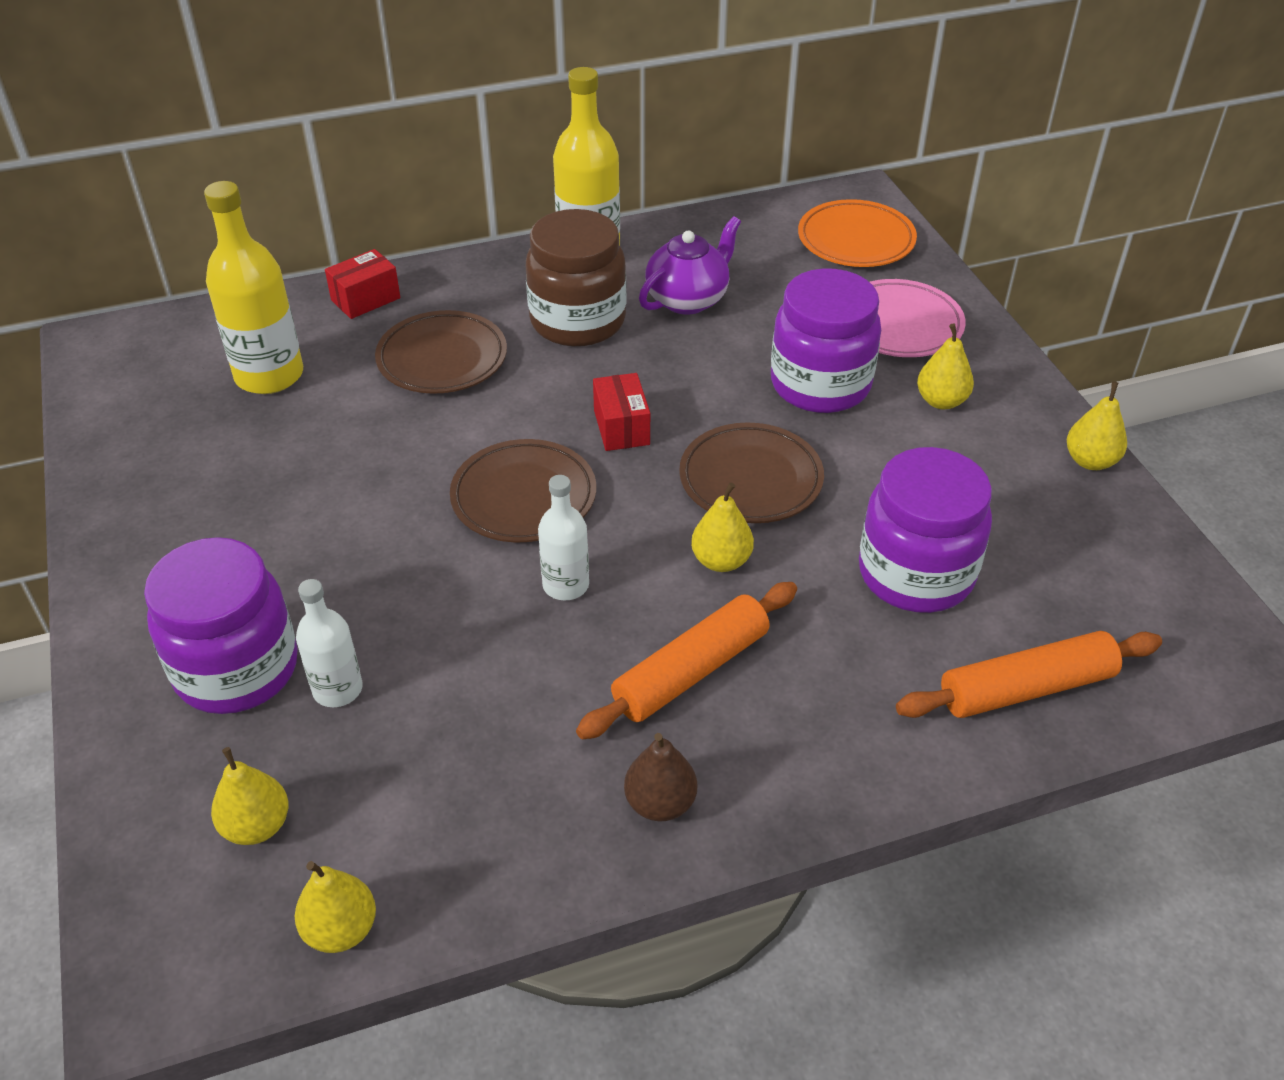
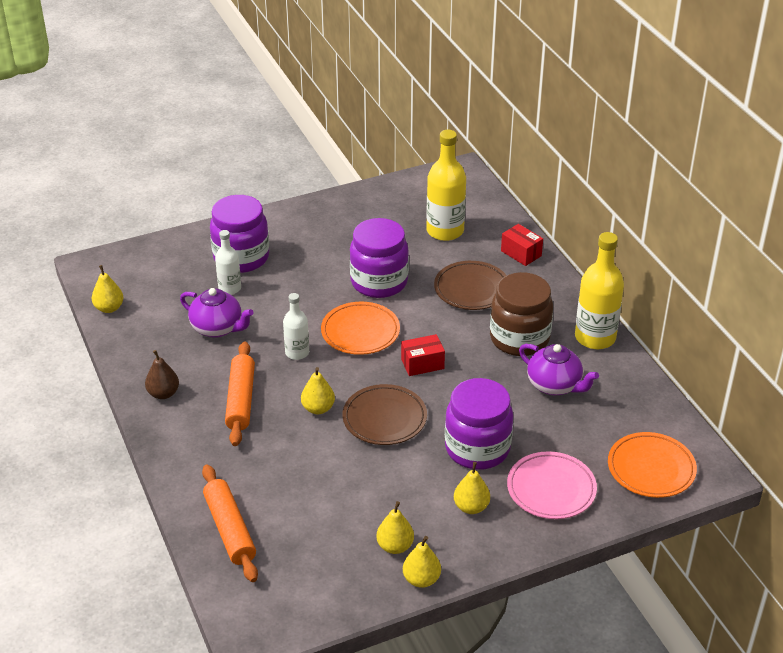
camera: 85 degrees right, 5 degrees down
yellow pear [211,747,289,845] -> yellow pear moved to [376,501,414,554]
brown plate [450,439,596,542] -> orange plate [321,302,400,355]
orange rolling pin [576,582,797,739] -> orange rolling pin turned 45 degrees clockwise [225,341,255,446]
purple jar [859,447,992,613] -> purple jar moved to [350,218,409,298]
none -> purple teapot [180,288,254,338]

